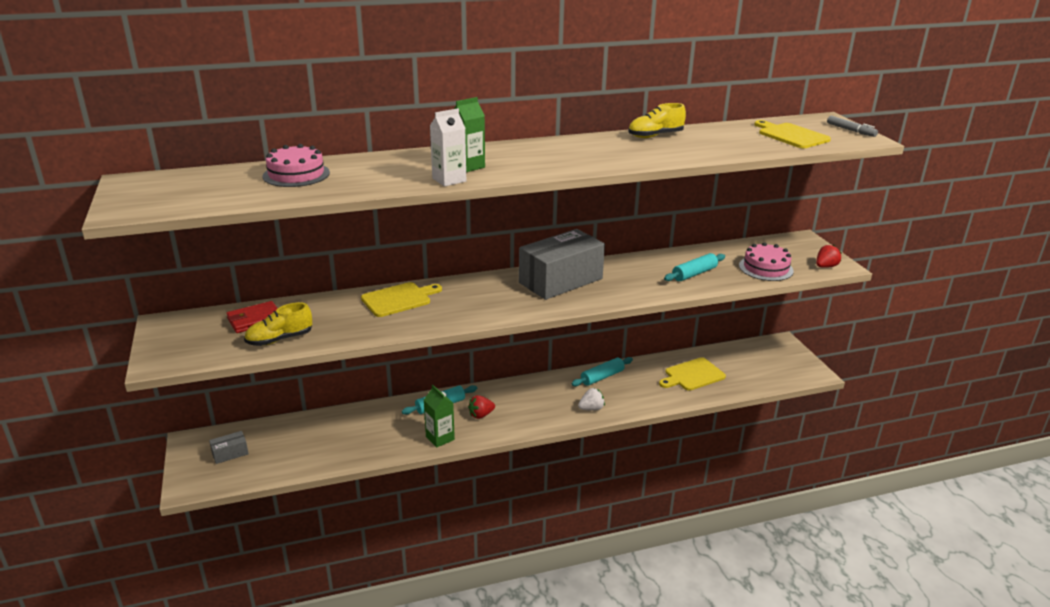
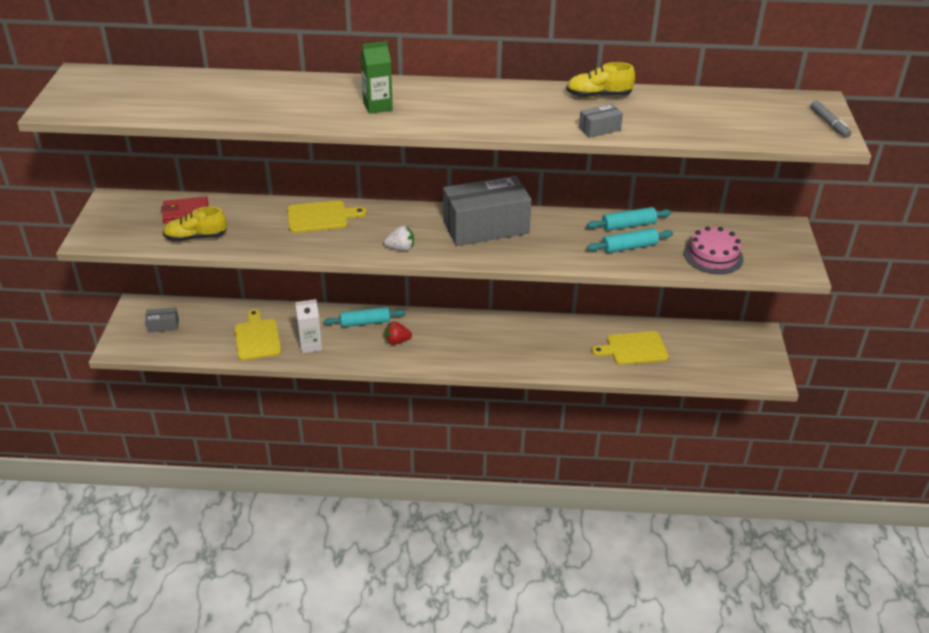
camera: 20 degrees right, 10 degrees up
pink cake [262,144,330,187] -> none
green carton [424,385,455,448] -> none
white carton [430,108,466,187] -> white carton moved to [295,299,322,353]
turquoise rolling pin [572,357,633,386] -> turquoise rolling pin moved to [587,207,671,231]
white strawberry [578,388,605,411] -> white strawberry moved to [384,225,414,251]
yellow cutting board [755,120,831,148] -> yellow cutting board moved to [235,309,281,360]
red strawberry [816,244,842,268] -> none
none -> grey box [579,104,623,138]

